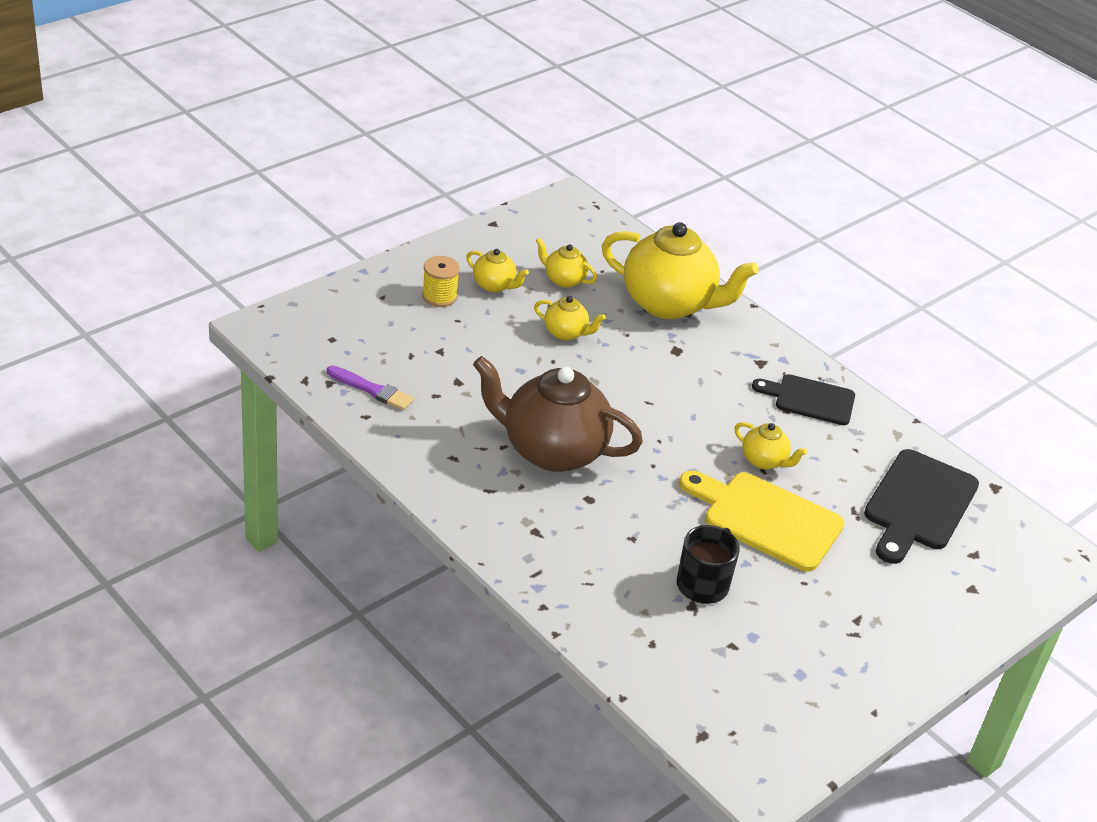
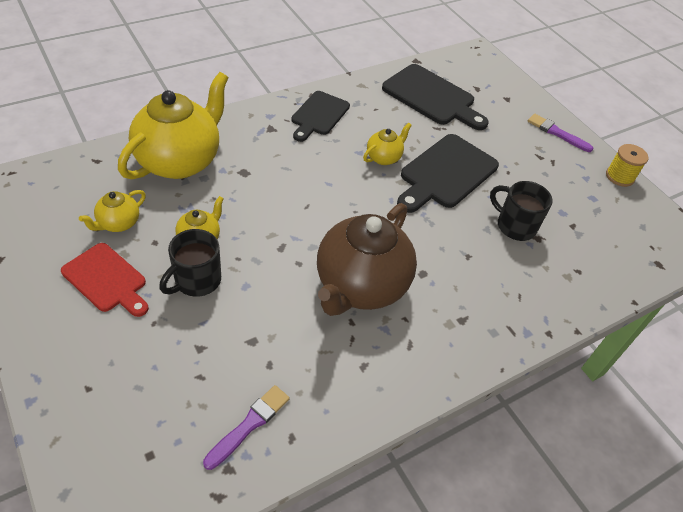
camera: 80 degrees left, 10 degrees up
yellow spool [422,256,460,307] -> yellow spool moved to [606,144,649,187]
yellow teapot [466,249,529,292] -> red cutting board [61,243,149,317]
yellow cutting board [679,470,845,572] -> black cutting board [397,134,499,213]
none -> black mug [159,229,221,297]
none -> purple brush [528,113,594,152]

